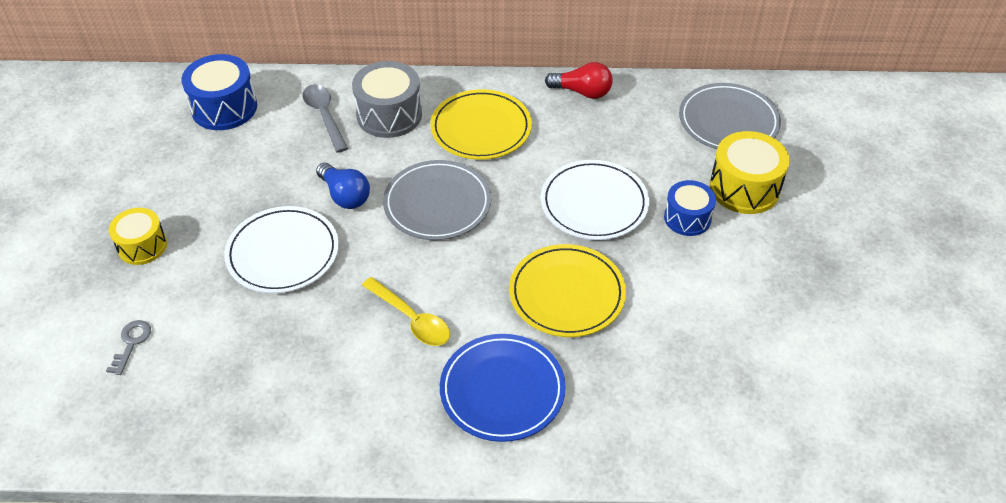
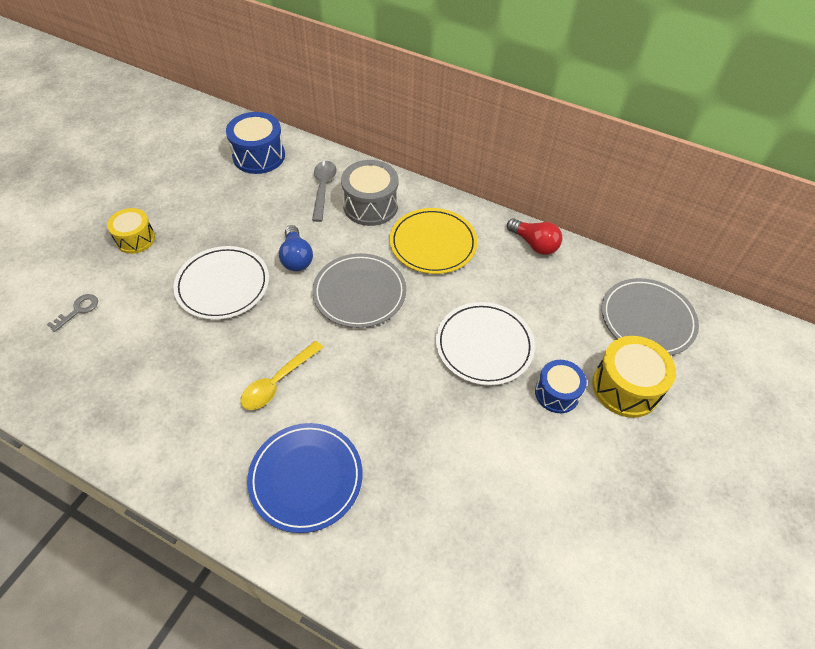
camera: 25 degrees right, 5 degrees up
yellow spoon [362,277,450,346] -> yellow spoon turned 60 degrees clockwise [240,341,324,410]
yellow plate [509,244,626,337] -> none

